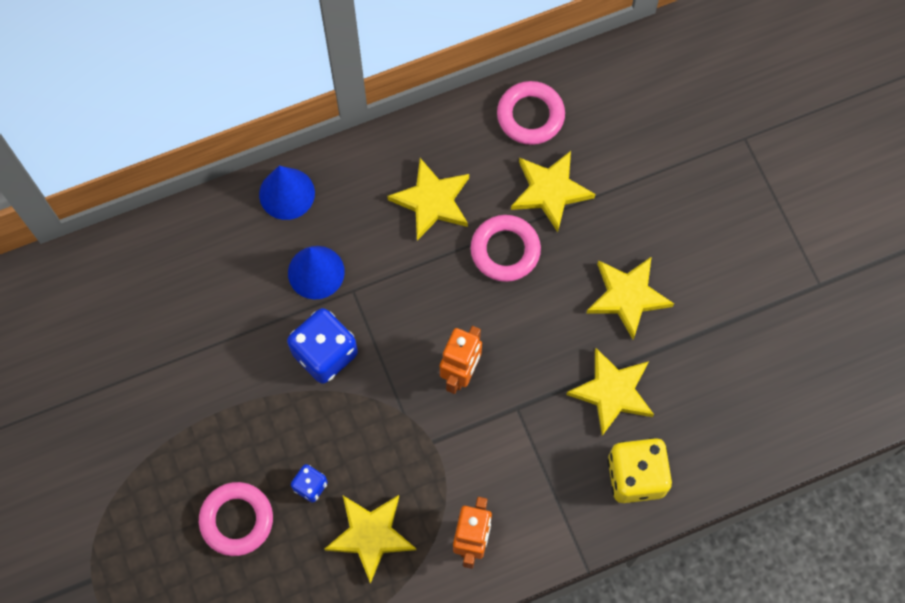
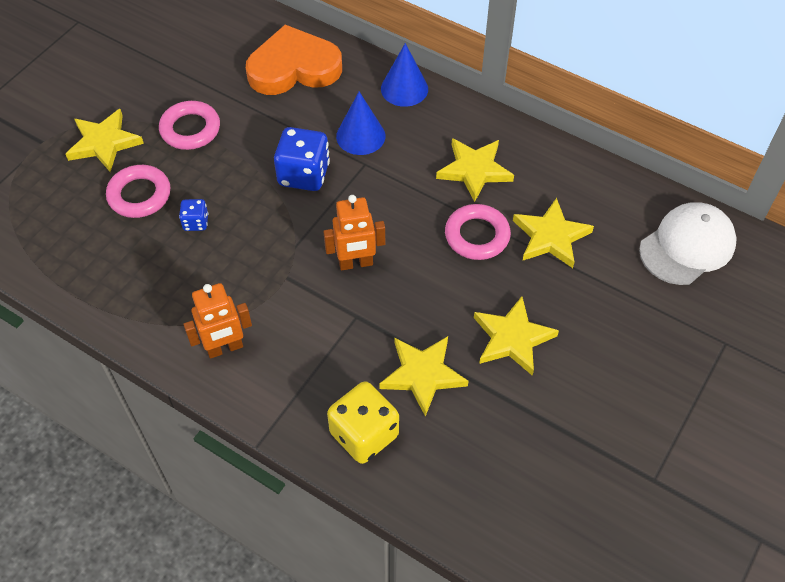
camera: 55 degrees right, 15 degrees down
yellow star [324,495,416,584] -> yellow star moved to [66,109,144,172]
pink ring [497,81,565,145] -> pink ring moved to [159,101,220,150]
none -> orange heart [246,25,342,95]
none -> white cap [639,202,736,285]

